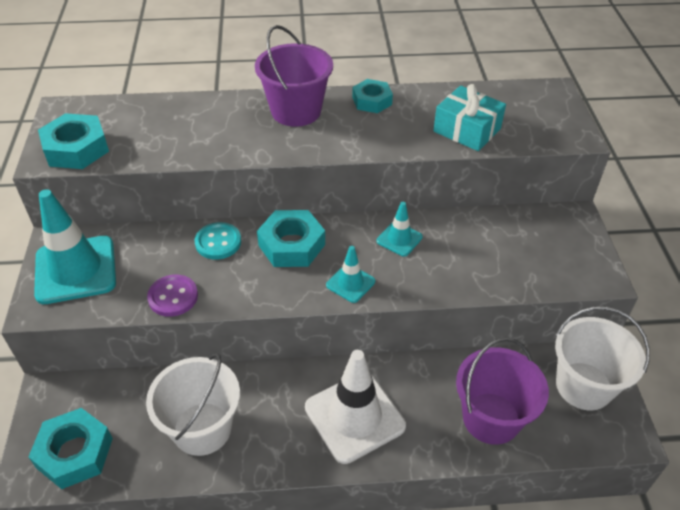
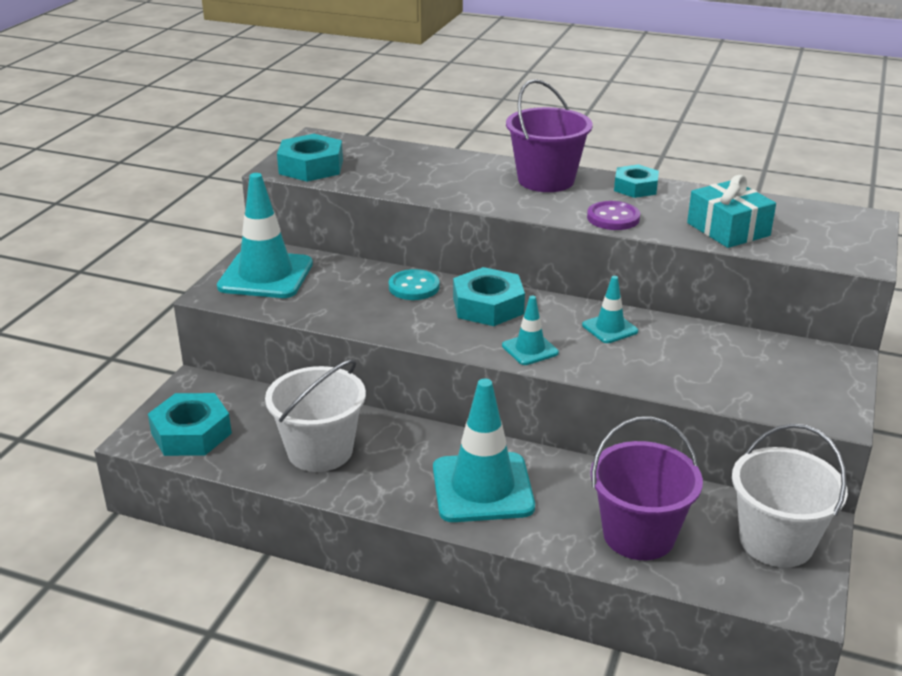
camera: 25 degrees right, 15 degrees down
purple button [147,275,198,317] -> purple button moved to [587,201,640,230]
white traffic cone [305,350,406,464] -> turquoise traffic cone [433,379,535,522]

